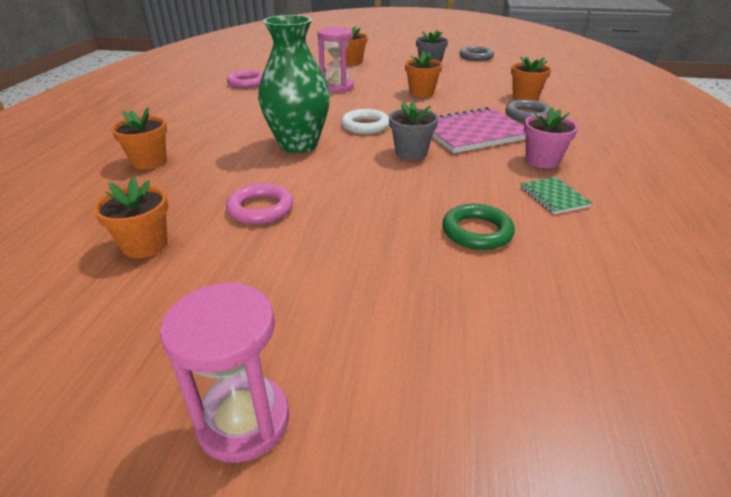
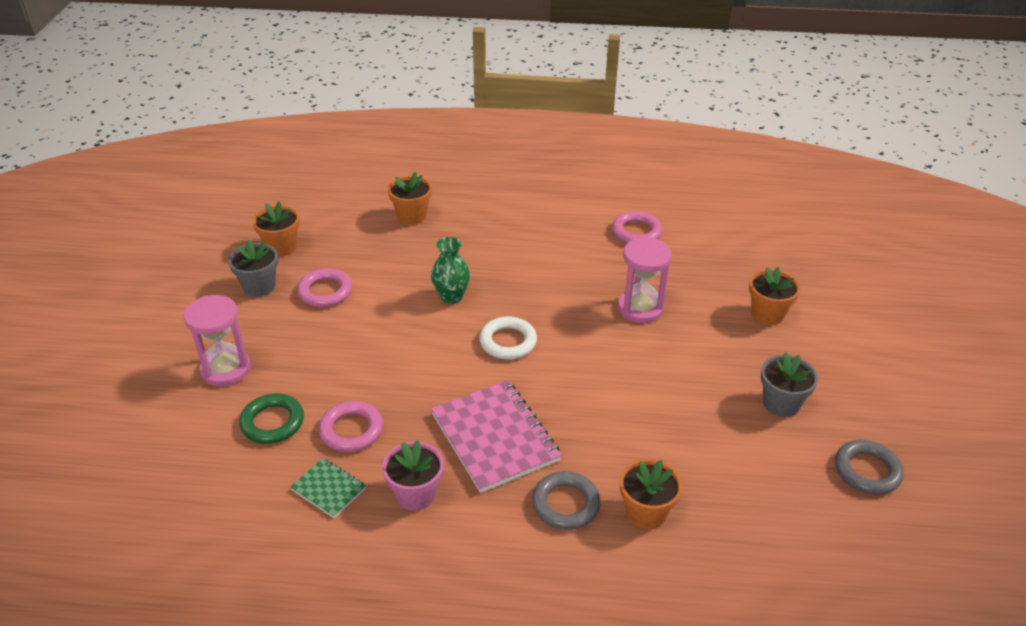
camera: 85 degrees right, 5 degrees up
pink hourglass [160,282,289,463] -> pink hourglass moved to [184,295,251,387]
green vase [258,15,330,153] -> green vase [431,237,470,304], size x0.55
grey flower pot [389,101,438,160] -> grey flower pot moved to [228,239,278,297]
orange flower pot [405,52,443,97] -> none
green notebook [520,177,592,214] -> green notebook turned 60 degrees clockwise [290,458,366,518]
none -> pink ring [319,401,383,452]

